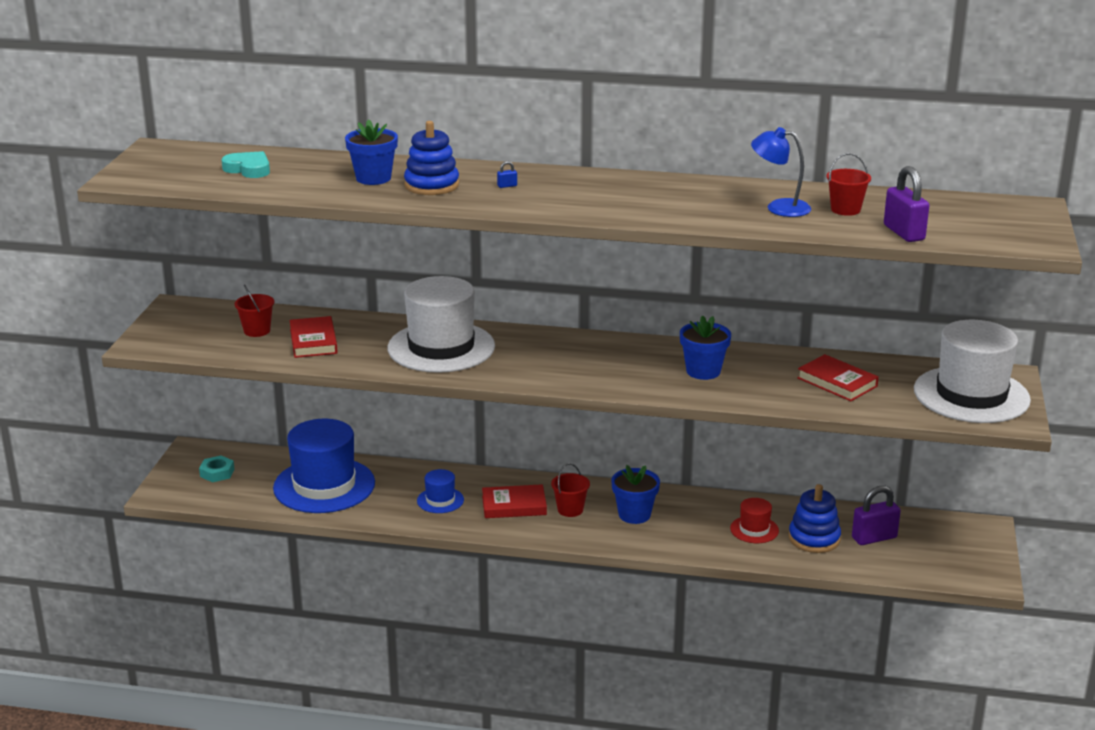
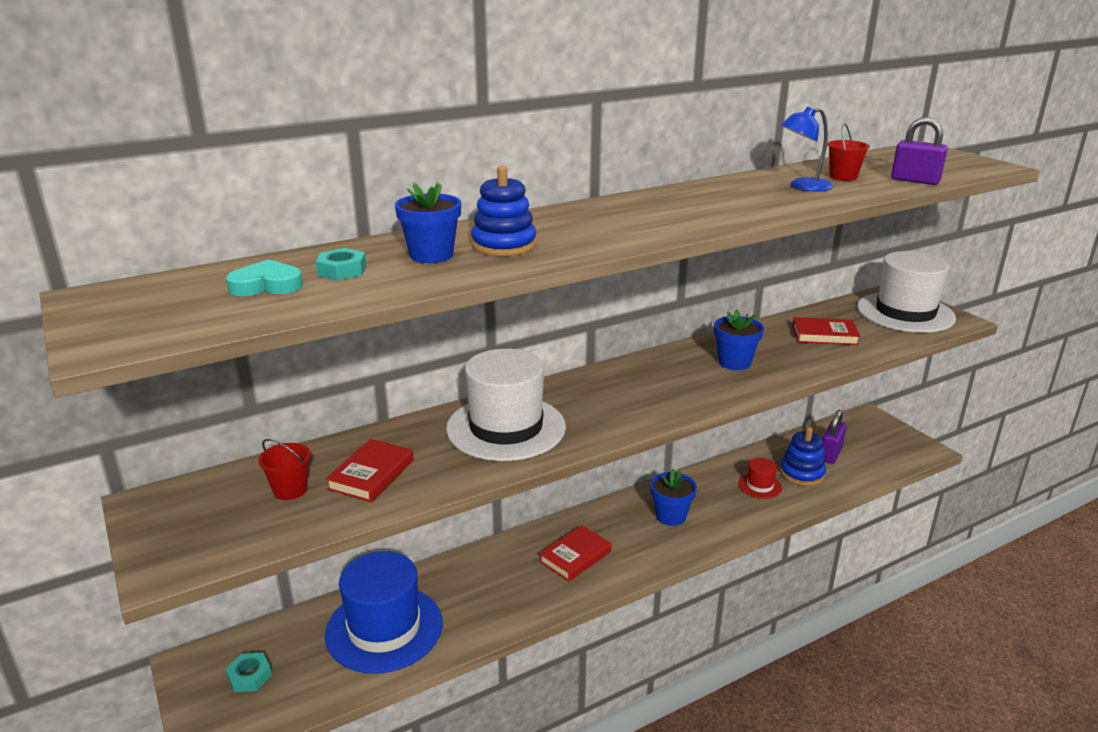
camera: 40 degrees left, 0 degrees up
red book [289,316,338,358] -> red book turned 75 degrees clockwise [326,439,414,502]
blue hat [417,469,464,513] -> none
blue padlock [497,161,517,188] -> none
red bucket [551,463,590,517] -> none
none -> turquoise nut [315,248,366,280]

